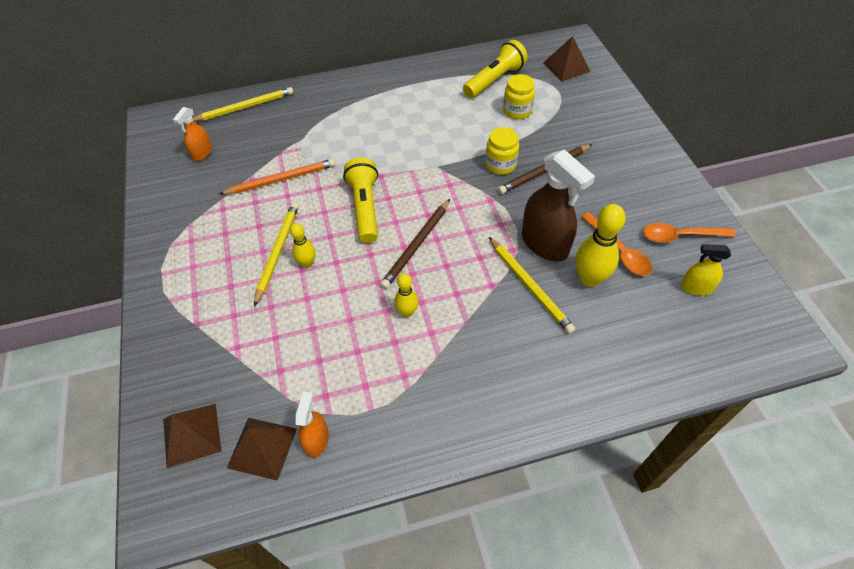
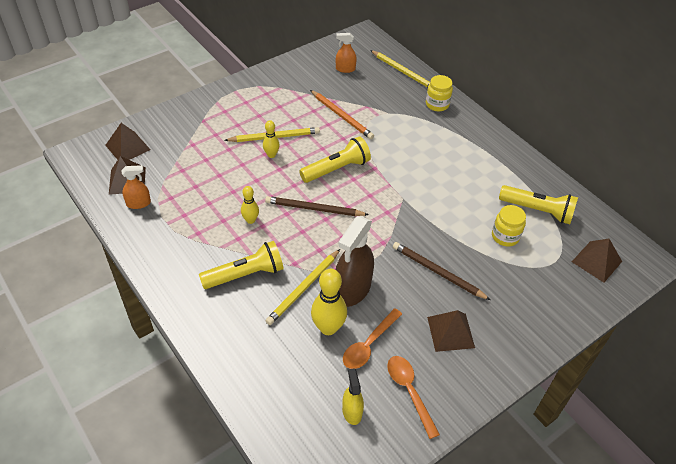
camera: 65 degrees right, 5 degrees down
yellow jar [485,127,519,175] -> yellow jar moved to [426,75,453,111]
none -> yellow flashlight [199,241,284,289]
none -> brown pyramid [427,310,475,352]

